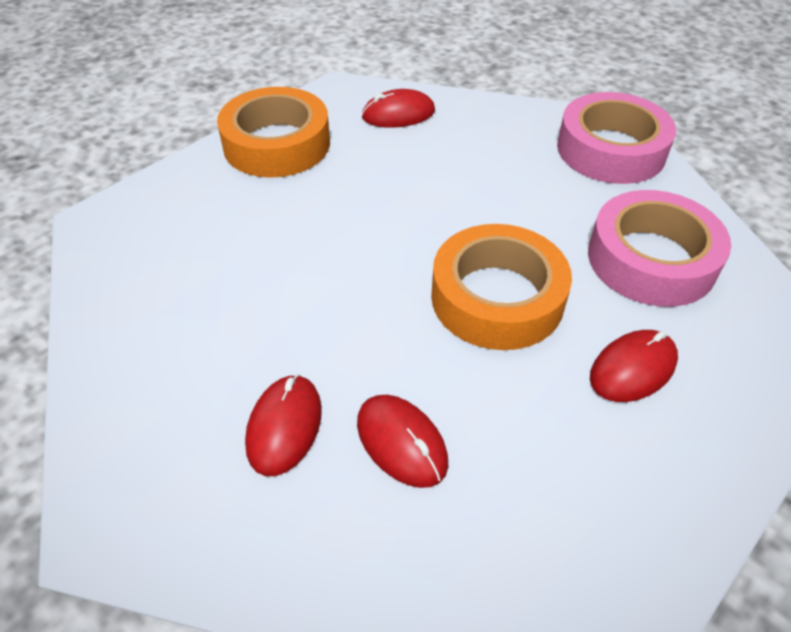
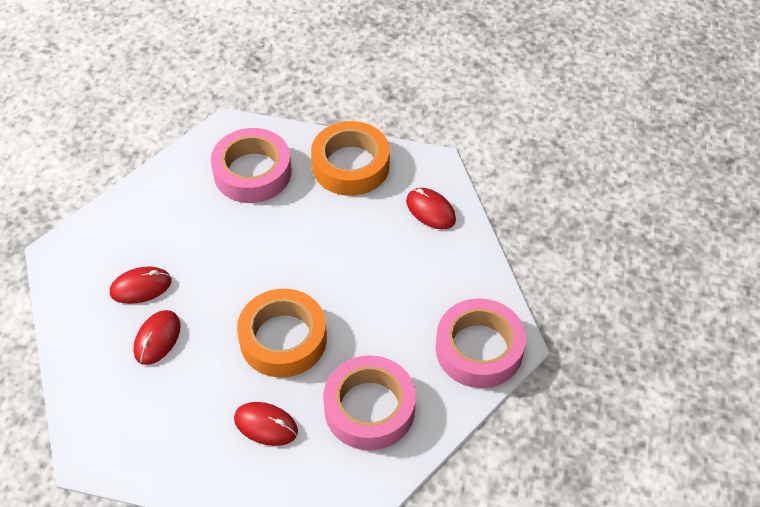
camera: 60 degrees right, 5 degrees up
none -> pink tape [211,128,292,203]

